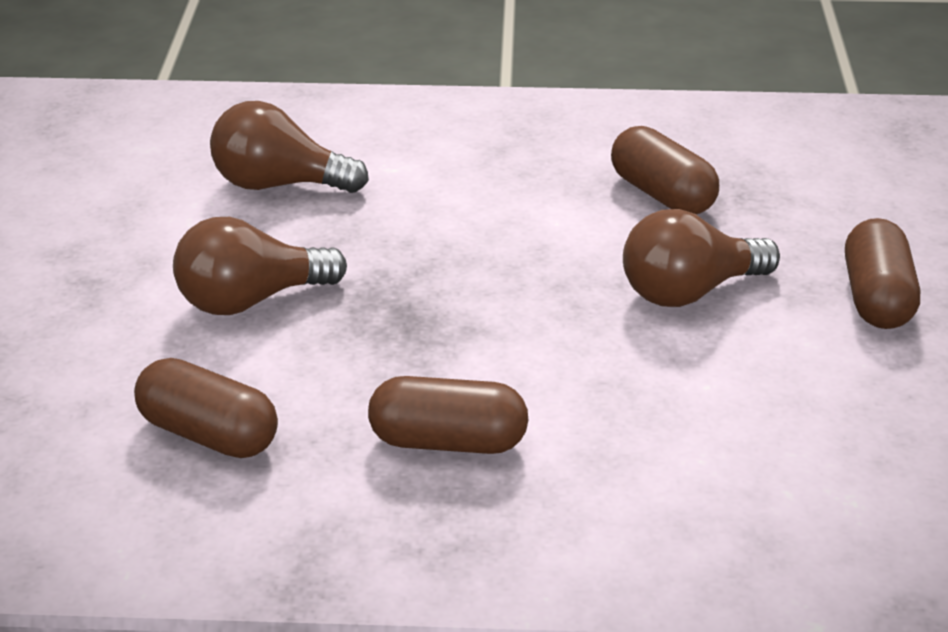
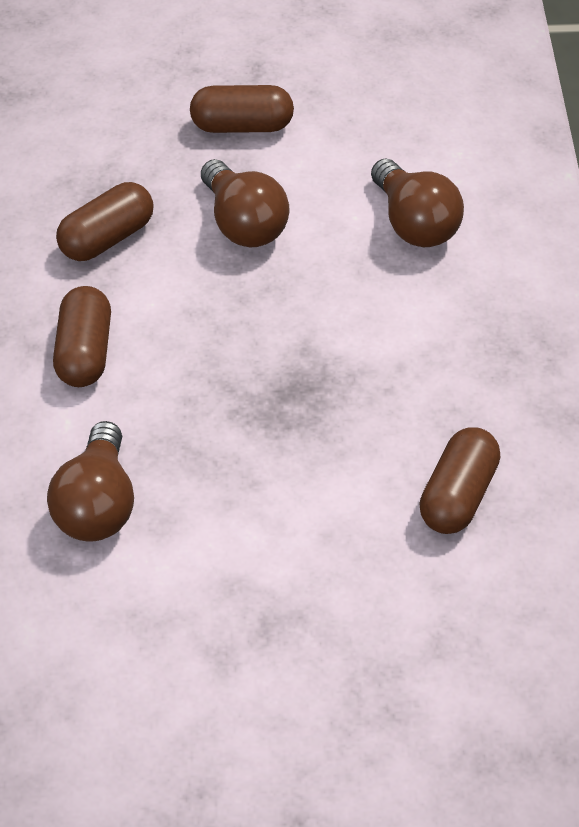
camera: 95 degrees left, 15 degrees up
brown light bulb [173,217,347,315] -> brown light bulb moved to [371,159,464,247]
brown capsule [368,376,528,454] -> brown capsule moved to [53,286,111,387]

